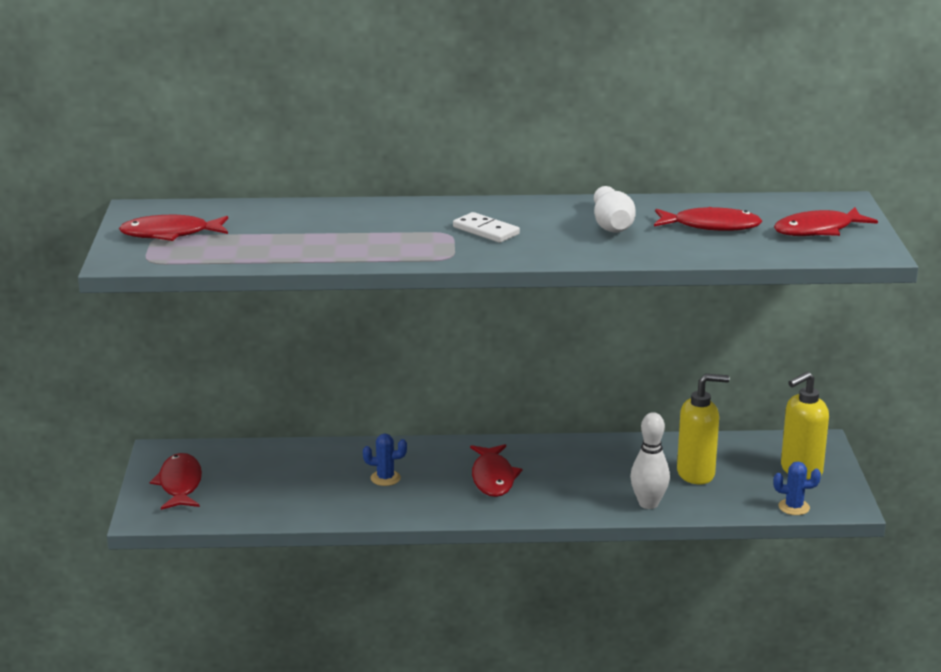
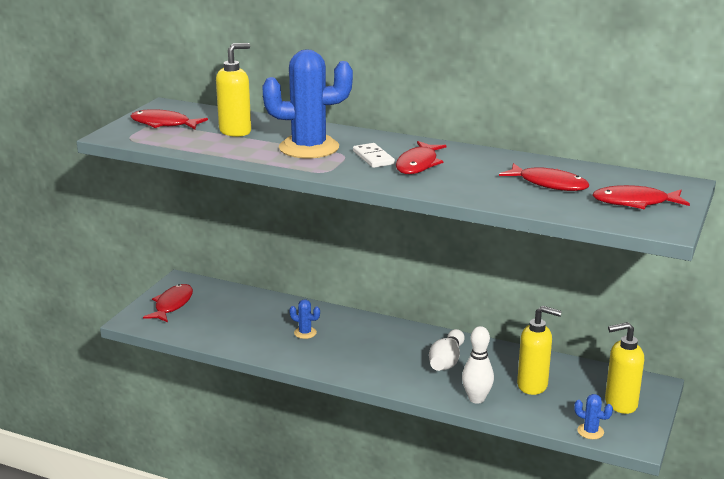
camera: 25 degrees right, 0 degrees up
red fish [470,444,522,497] -> red fish moved to [396,141,446,174]
white bowling pin [594,186,636,232] -> white bowling pin moved to [429,329,465,371]
none -> yellow soap dispenser [216,43,251,137]
none -> blue cactus [262,49,353,158]

